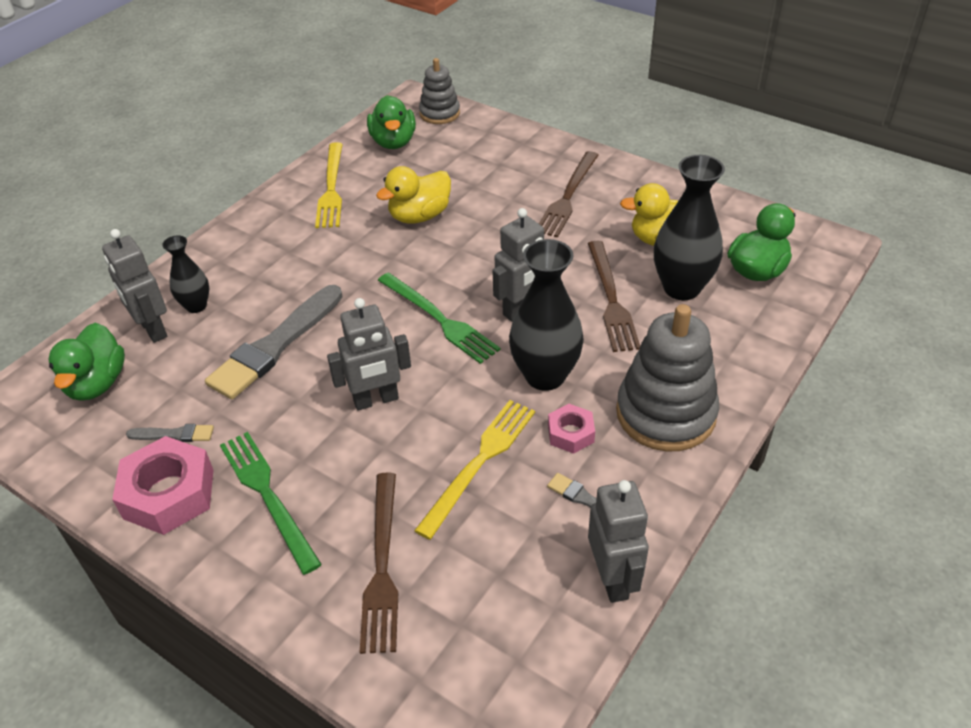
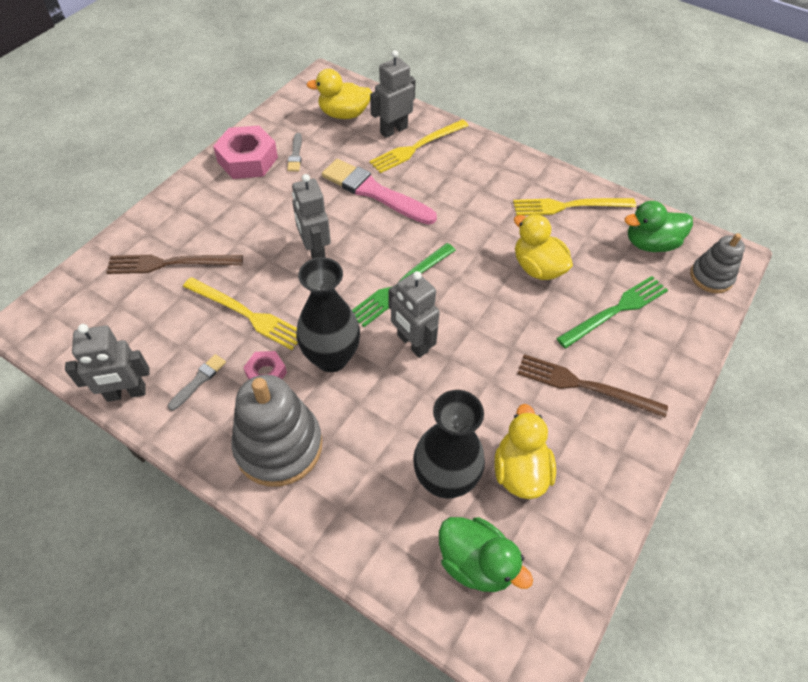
camera: 85 degrees right, 10 degrees up
green duck [48,323,125,400] -> yellow duck [306,69,372,119]
black vase [162,235,209,313] -> yellow fork [369,119,469,173]
grey brush [205,285,343,399] -> pink brush [322,159,437,225]
green fork [220,432,322,575] -> green fork moved to [556,276,668,348]
brown fork [588,241,640,352] -> none

